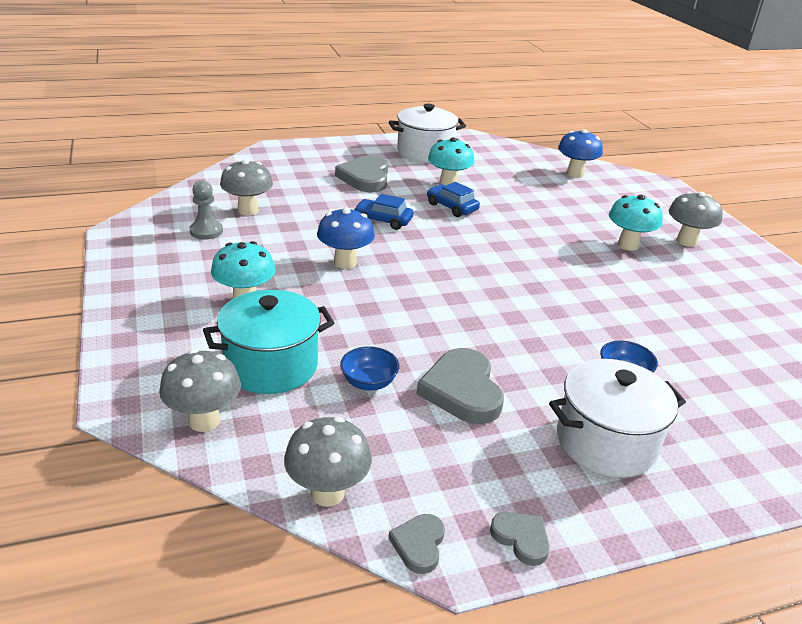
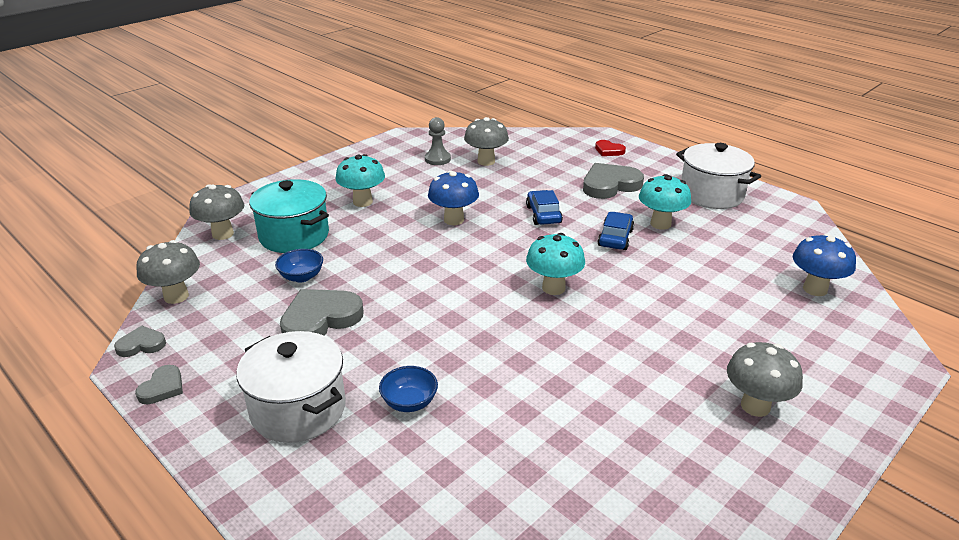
camera: 65 degrees right, 0 degrees up
turquoise mushroom [609,195,663,251] -> turquoise mushroom moved to [526,233,585,295]
none -> red heart [595,140,626,156]

